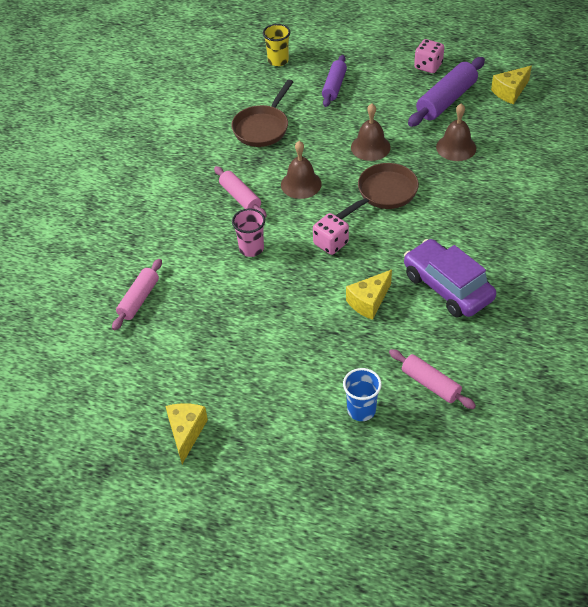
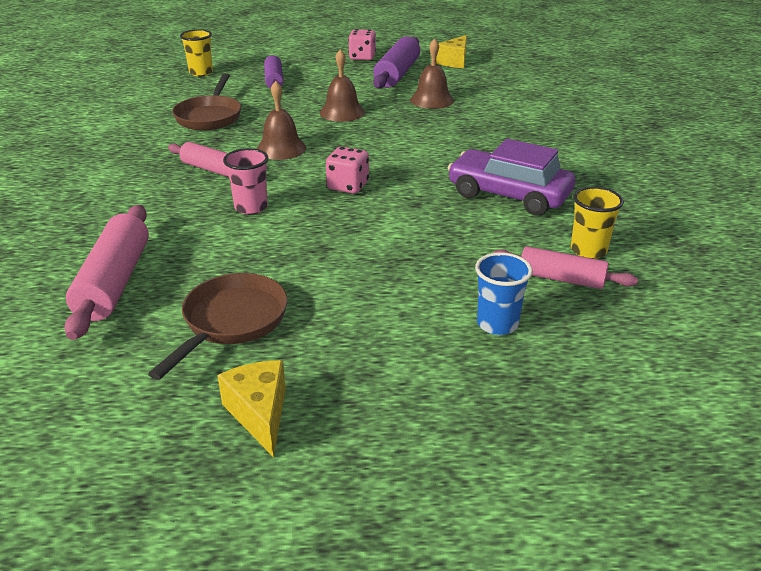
camera: 25 degrees left, 15 degrees down
pink rolling pin [112,259,162,330] -> pink rolling pin [64,205,149,340], size x1.56
brown pan [335,163,419,219] -> brown pan moved to [148,273,288,380]
yellow cheese [346,270,392,320] -> none
none -> yellow cup [571,187,624,259]

